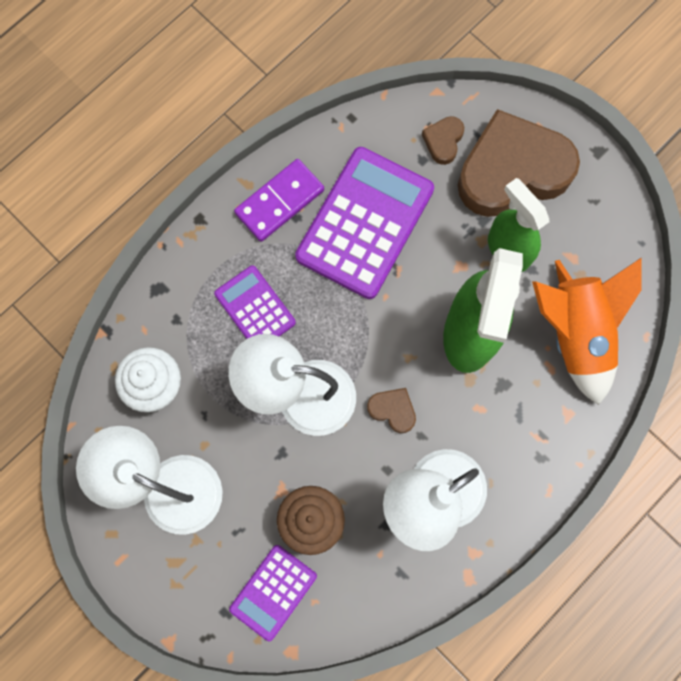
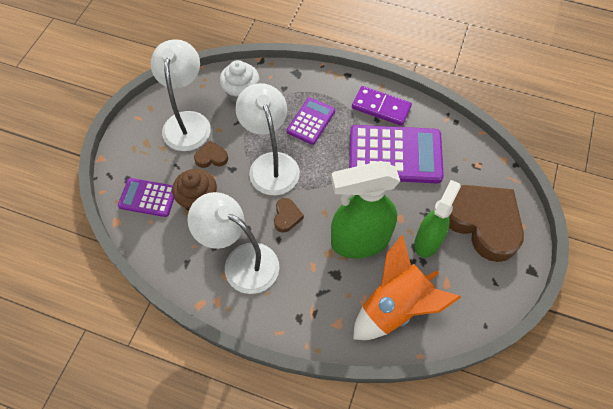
camera: 65 degrees right, 15 degrees down
brown heart [422,116,464,165] -> brown heart moved to [194,141,228,168]

